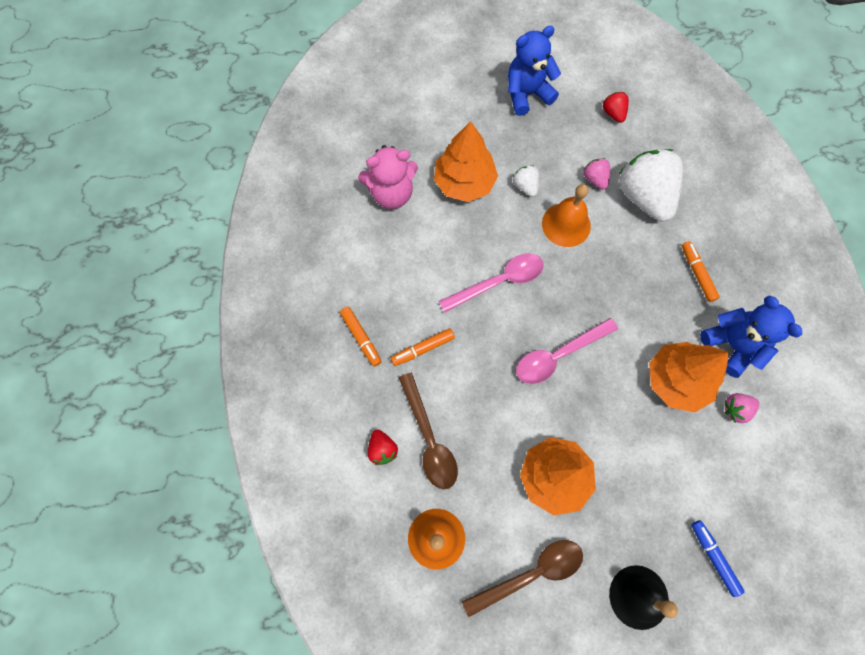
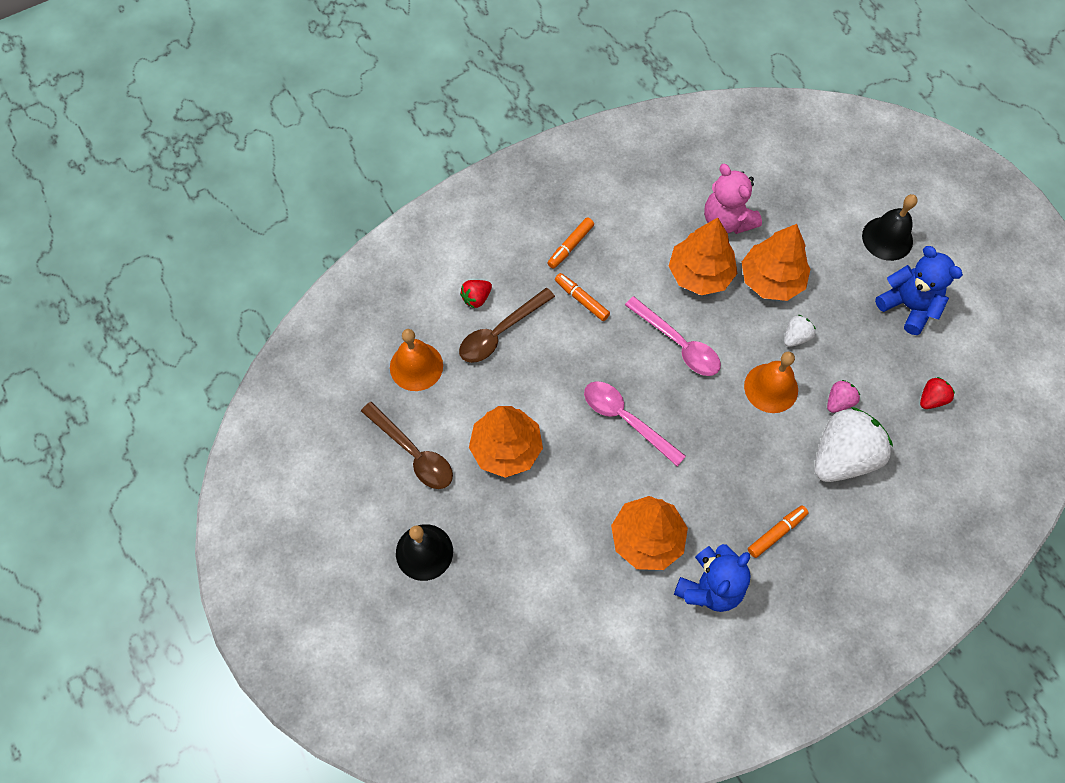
camera: 70 degrees right, 5 degrees down
blue marker [691,520,744,597] -> none
pink strawberry [724,393,759,423] -> none
none -> orange tree [669,218,738,295]
none -> black bell [862,194,918,261]

